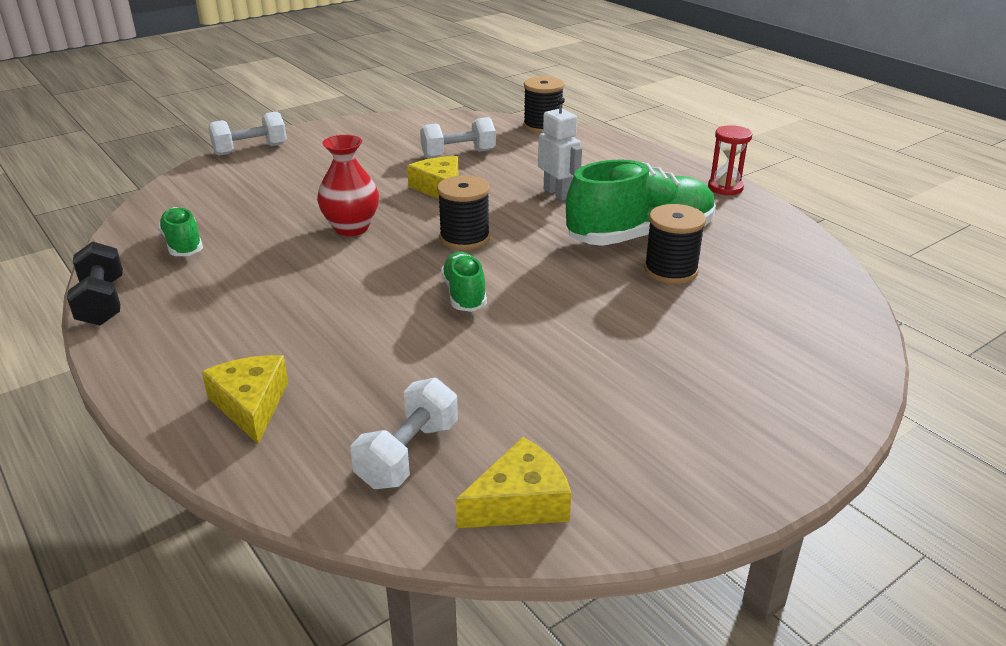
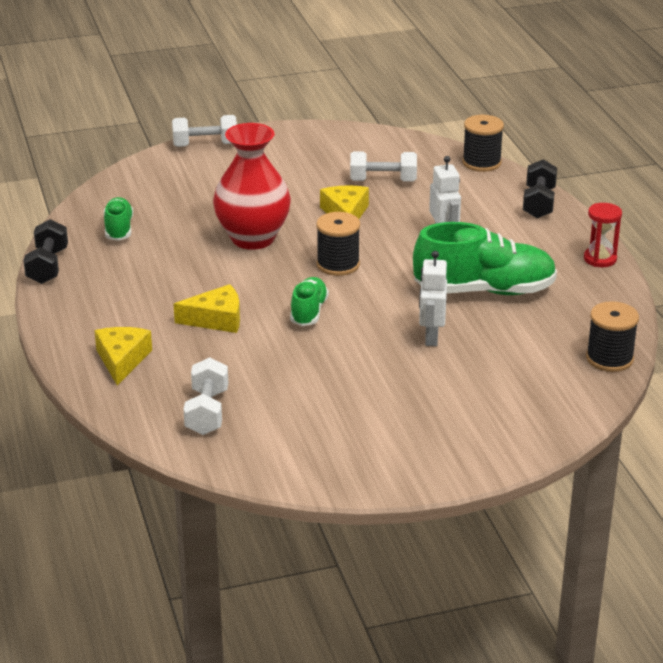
camera: 20 degrees right, 0 degrees up
red vase [317,135,379,236] -> red vase [213,123,291,250], size x1.50
white dumbbell [351,378,458,489] -> white dumbbell turned 45 degrees counterclockwise [183,357,228,435]
yellow cheese [456,437,571,528] -> yellow cheese moved to [174,284,240,333]
black spool [644,204,706,284] -> black spool moved to [586,301,639,372]
none -> white robot [419,251,447,346]
none -> black dumbbell [523,159,557,218]

